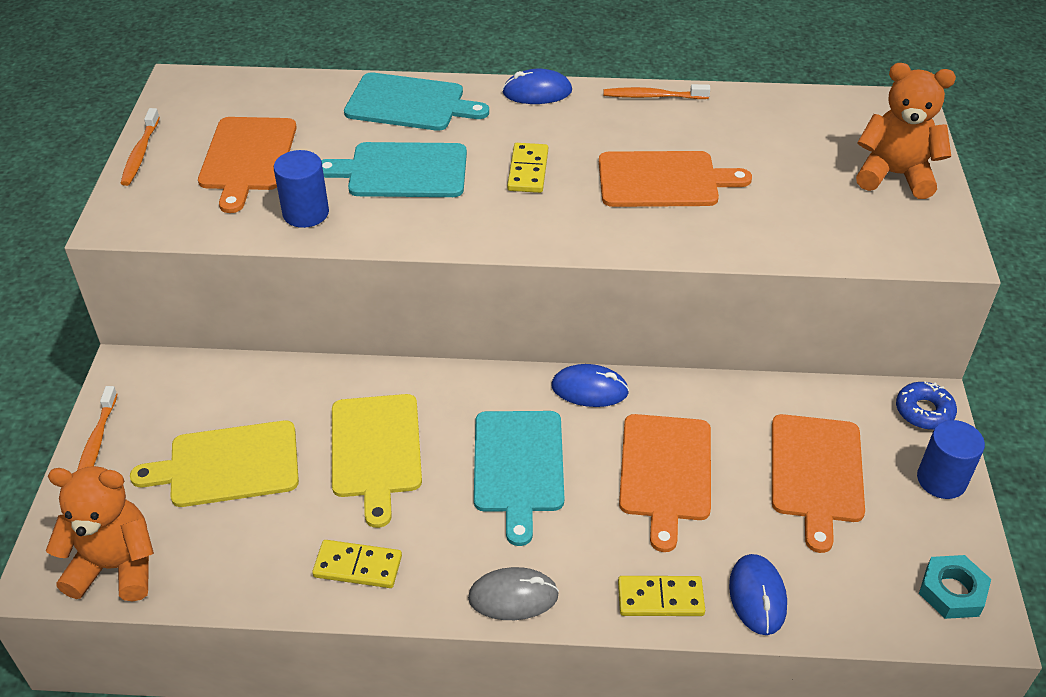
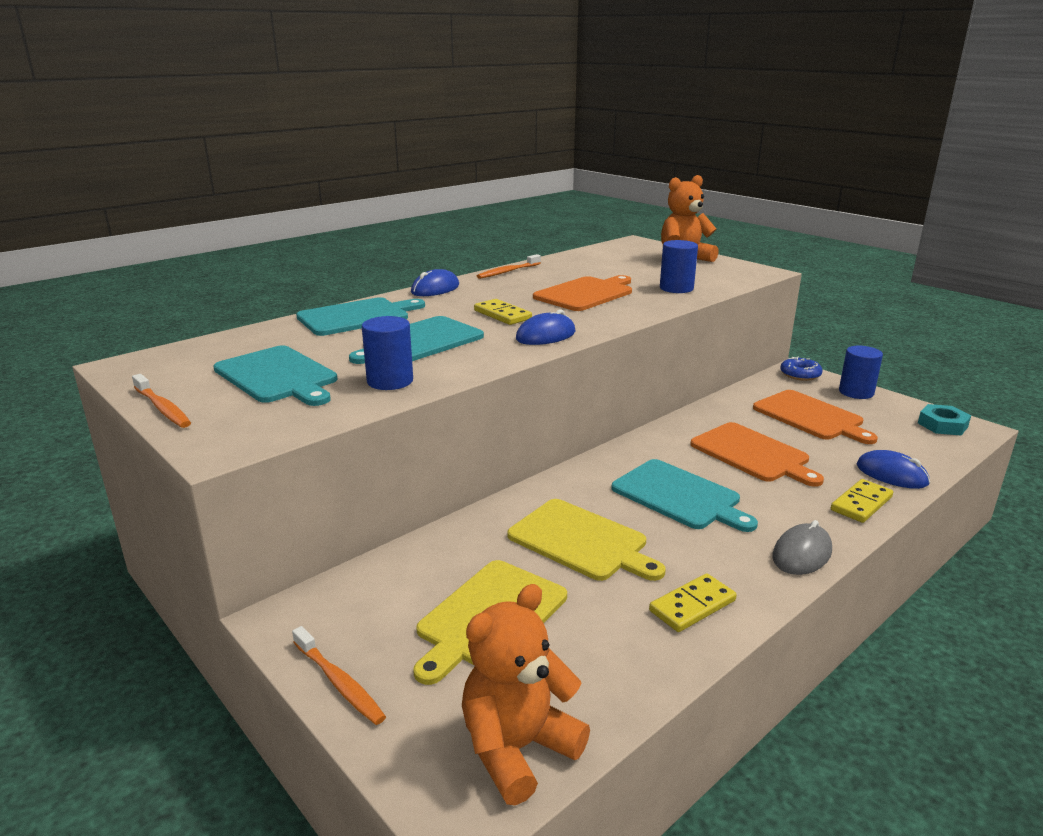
camera: 45 degrees left, 20 degrees down
orange cutting board [198,117,297,213] -> turquoise cutting board [214,345,337,406]
blue mouse [551,364,629,407] -> blue mouse moved to [516,309,575,345]
none -> blue cylinder [660,240,698,293]

